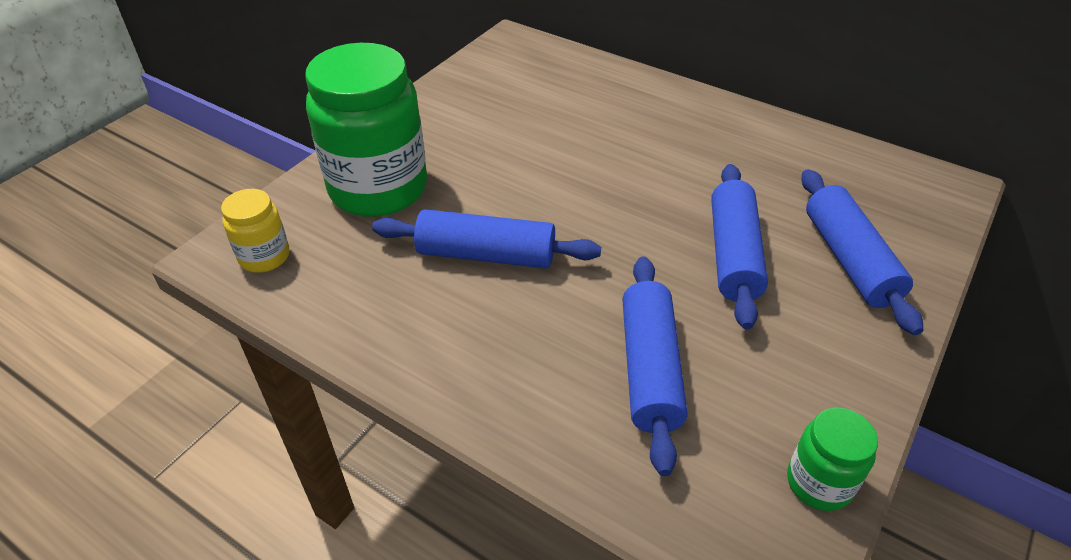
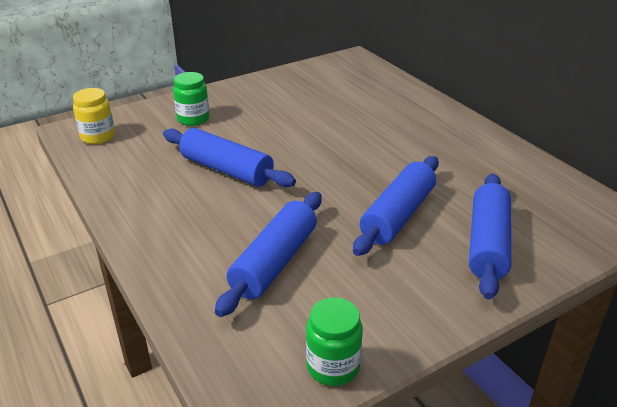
camera: 25 degrees right, 10 degrees down
green jar [305,43,427,217] -> green jar [173,72,210,126], size x0.47

